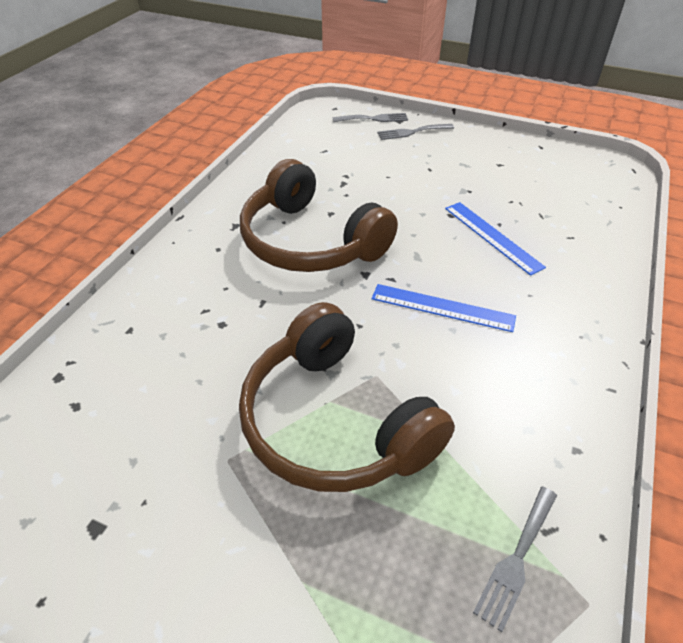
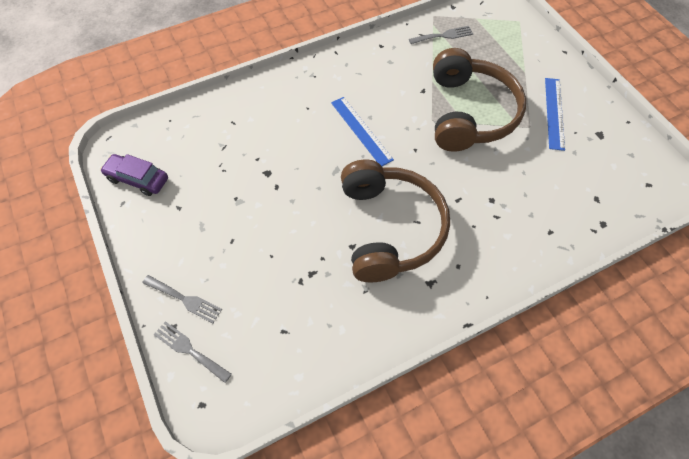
camera: 140 degrees left, 15 degrees up
blue ruler [445,202,546,276] -> blue ruler moved to [545,78,565,151]
none -> purple car [100,154,168,196]

